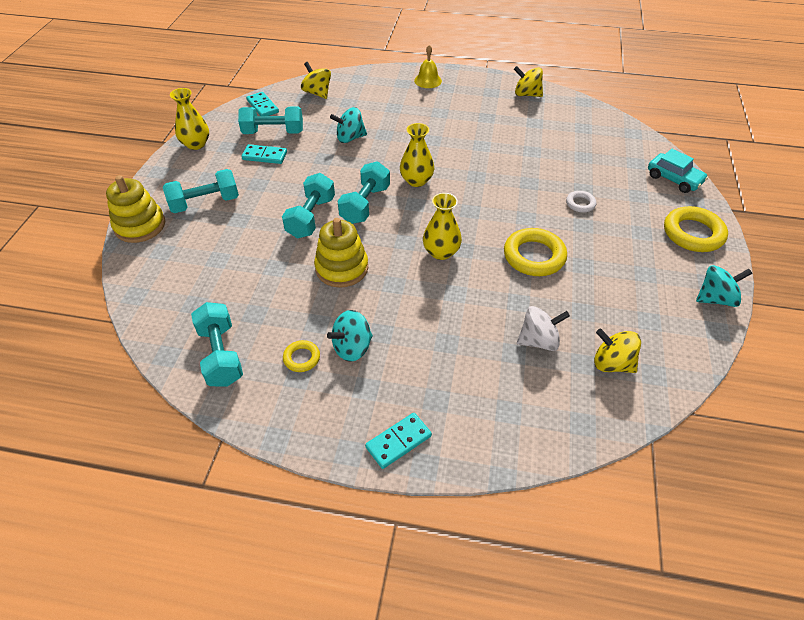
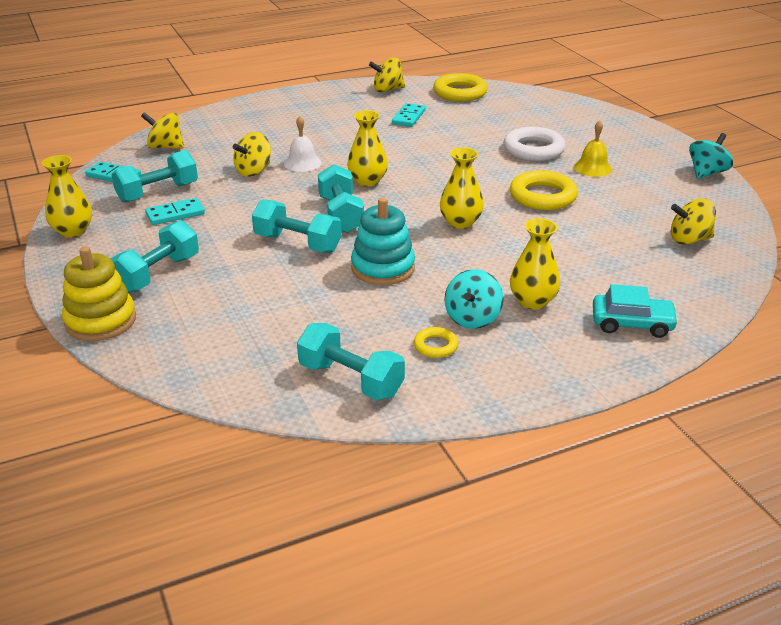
camera: 35 degrees left, 15 degrees down
turquoise dumbbell [282,173,335,238] -> turquoise dumbbell turned 45 degrees counterclockwise [252,199,342,253]
yellow stacking toy [314,218,368,288] -> turquoise stacking toy [351,197,415,285]
turquoise spinning top [330,107,367,143] -> yellow spinning top [233,132,271,177]
turquoise domino [365,413,432,469] -> turquoise domino moved to [392,103,425,127]
yellow bell [414,45,442,88] -> yellow bell moved to [574,120,612,177]
white spinning top [517,306,570,351] -> none
white ring [566,191,597,213] -> white ring [504,127,566,161], size x1.94
turquoise car [648,149,708,193] -> turquoise car moved to [593,284,679,338]
yellow ring [664,206,728,252] -> yellow ring moved to [433,73,488,102]
none -> white bell [284,116,322,172]
none -> yellow vase [510,218,561,309]

